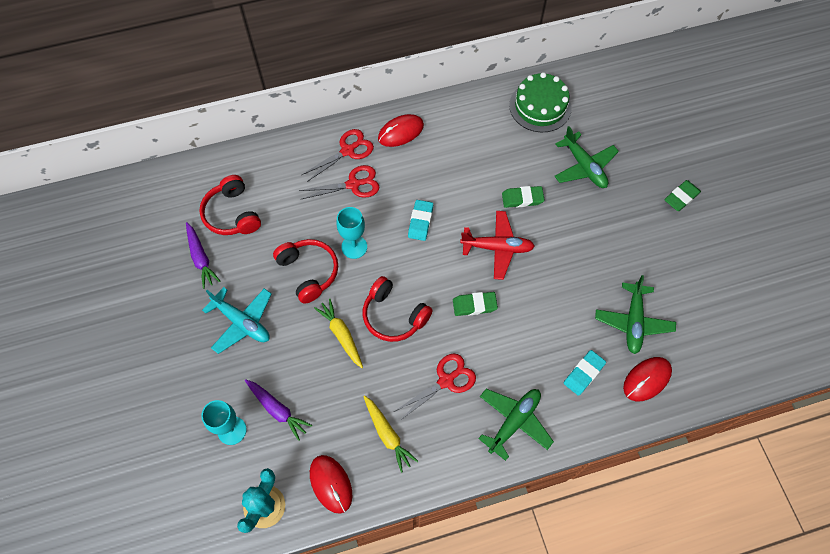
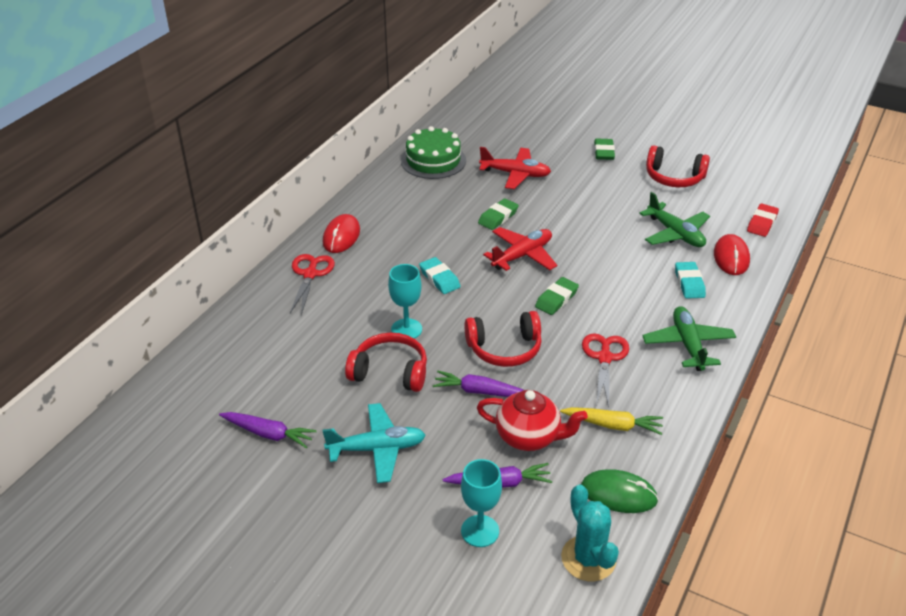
camera: 45 degrees left, 25 degrees down
red headphones [199,175,261,235] -> red headphones moved to [646,145,710,187]
red scissors [299,165,379,199] -> none
red mouse [310,455,352,514] -> green mouse [581,469,659,513]
yellow carrot [314,299,363,368] -> purple carrot [433,371,523,397]
green plane [554,126,619,188] -> red plane [479,147,551,189]
none -> red teapot [477,390,588,451]
none -> red eraser [747,204,779,237]

